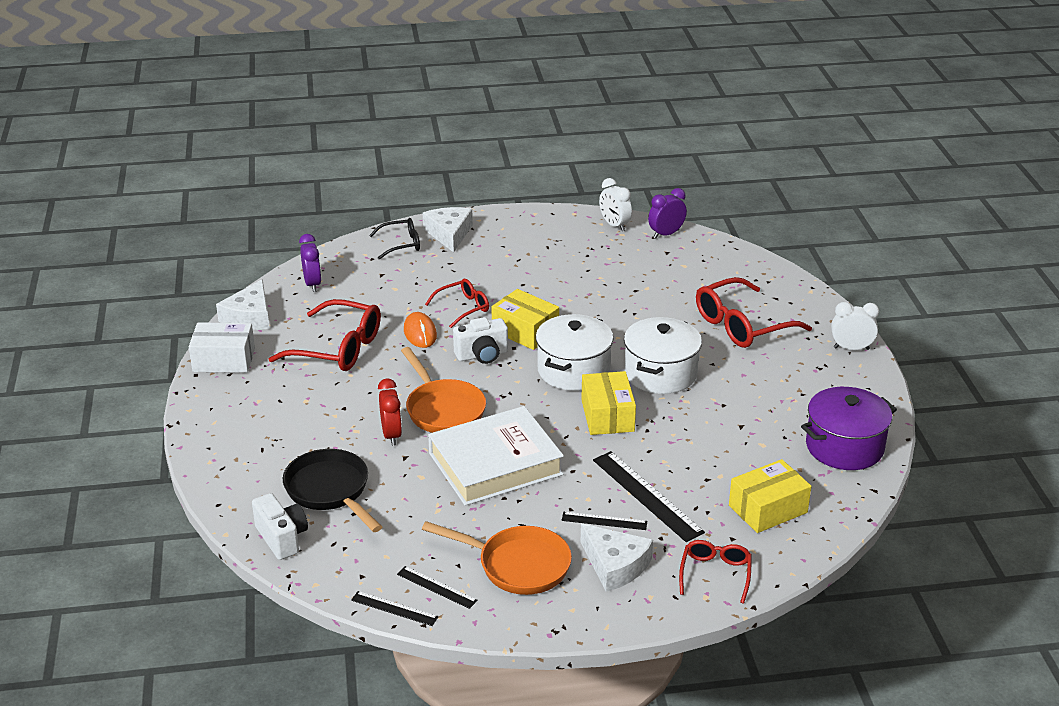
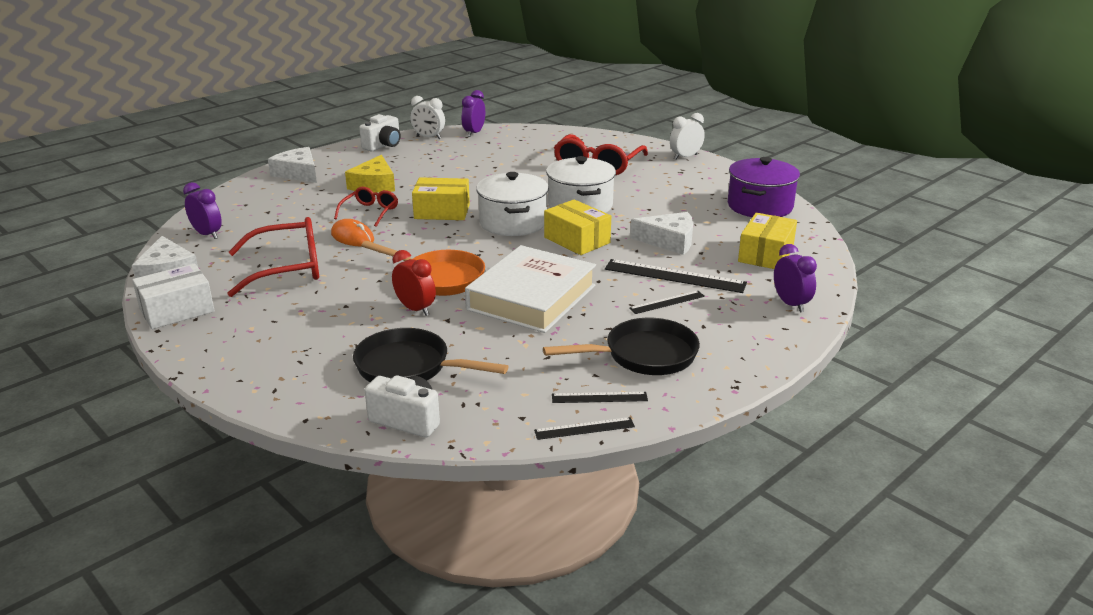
camera: 35 degrees left, 5 degrees down
black glasses [369,218,420,260] -> none
orange pan [422,521,572,595] -> black pan [543,318,700,375]
white camera [453,317,508,364] -> white camera moved to [359,114,401,151]
white cheese [581,523,653,592] -> white cheese moved to [630,212,693,255]
red glasses [679,540,752,604] -> purple clock [774,244,817,312]
none -> yellow cheese [345,155,395,193]

